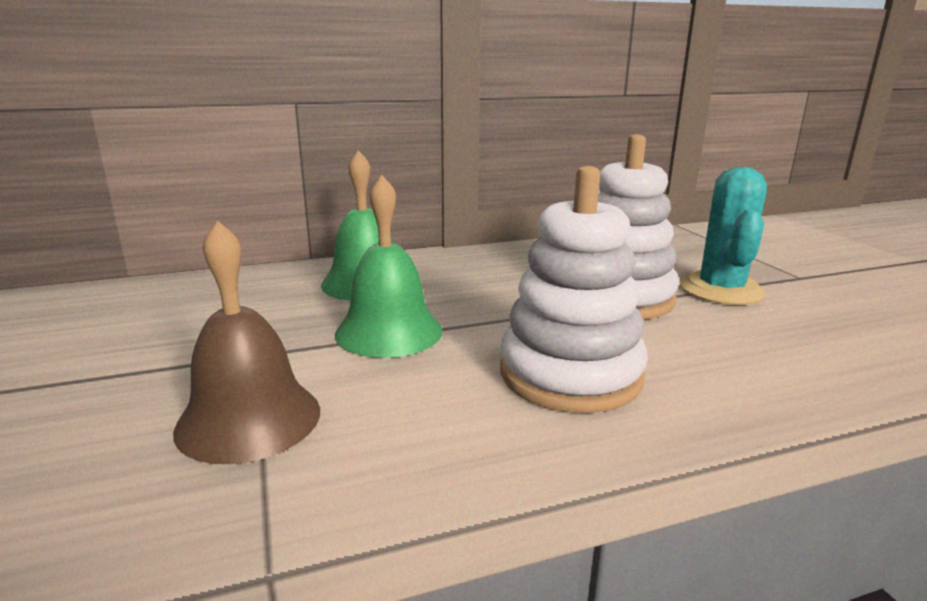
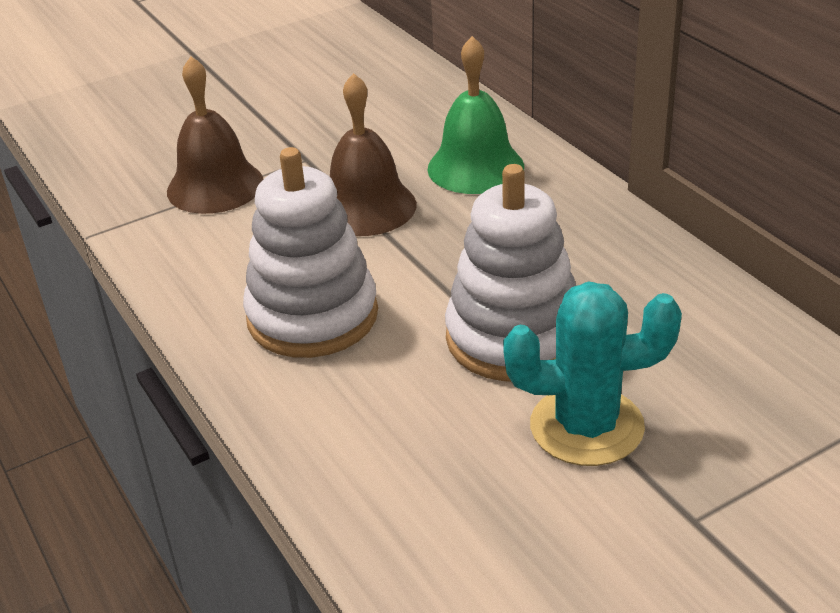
camera: 80 degrees right, 15 degrees up
green bell [335,175,443,358] -> brown bell [330,73,417,236]

